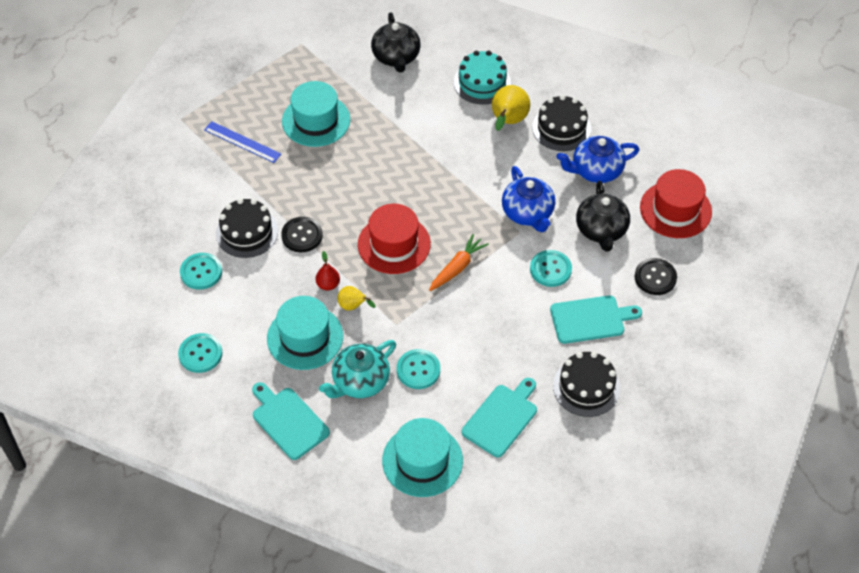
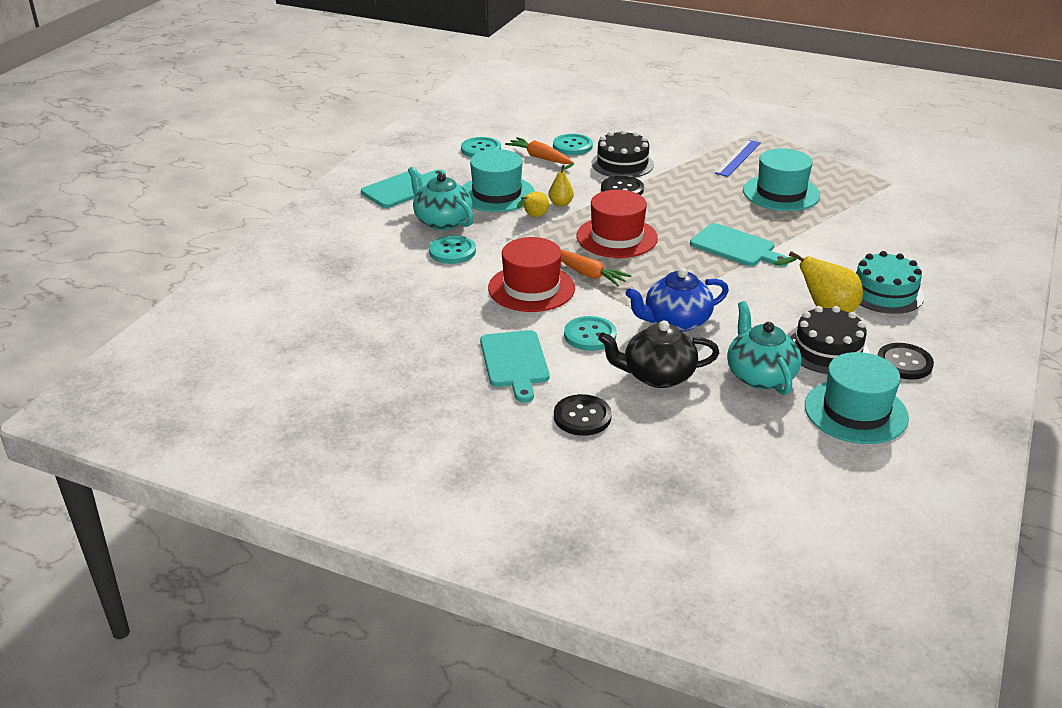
camera: 90 degrees right, 20 degrees down
red pear [316,251,340,291] -> yellow pear [549,163,574,207]
black teapot [371,13,421,72] -> none
turquoise hat [382,418,463,497] -> turquoise hat moved to [805,352,909,444]
turquoise cutting board [462,378,537,457] -> turquoise cutting board moved to [690,223,787,266]
black cake [553,351,620,417] -> none
blue teapot [556,136,639,183] -> turquoise teapot [727,301,802,395]
red hat [640,169,712,238] -> red hat moved to [488,237,575,312]
none -> orange carrot [505,137,573,164]
none -> black button [877,343,934,380]

